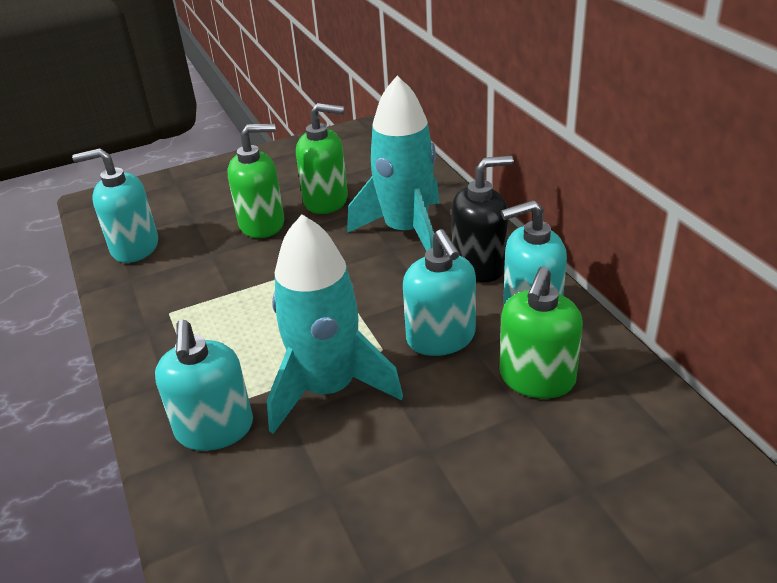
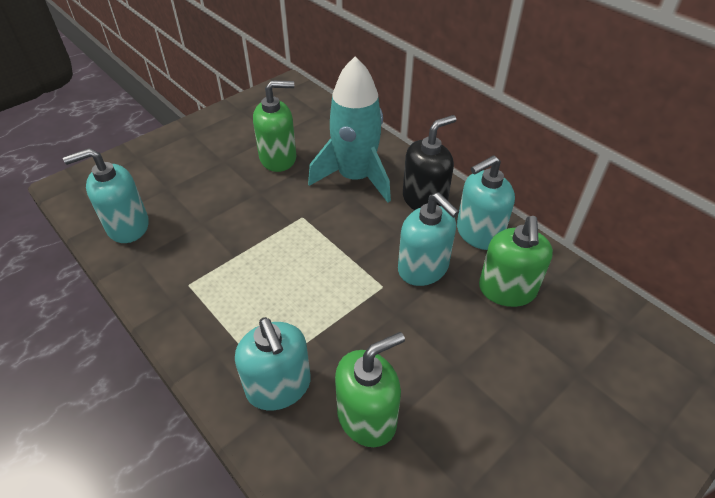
camera: 20 degrees left, 10 degrees up
green soap dispenser [228,124,285,238] -> green soap dispenser moved to [335,332,405,447]
turquoise rocket [267,214,403,434] -> none

